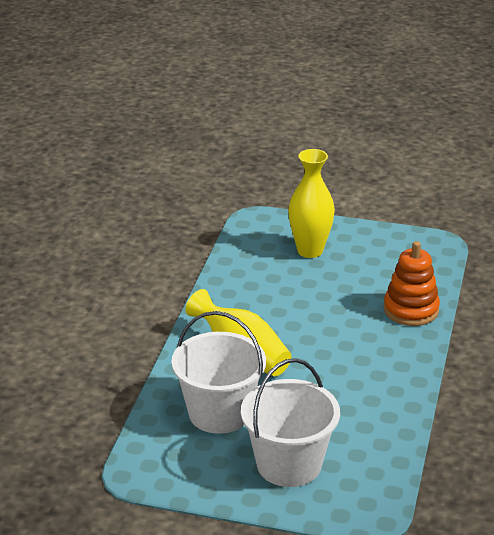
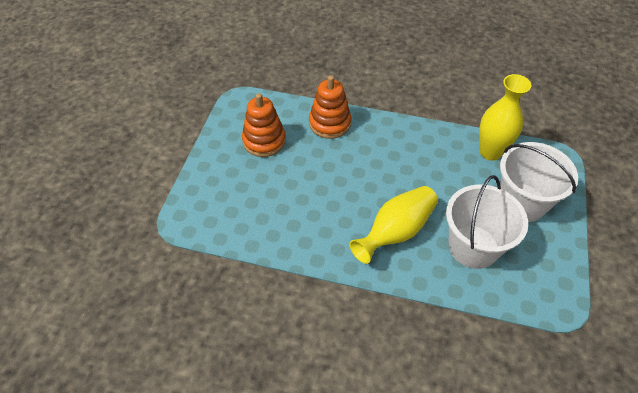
camera: 90 degrees left, 20 degrees up
yellow vase [288,149,335,258] -> yellow vase moved to [479,74,531,161]
none -> orange stacking toy [242,93,286,157]

